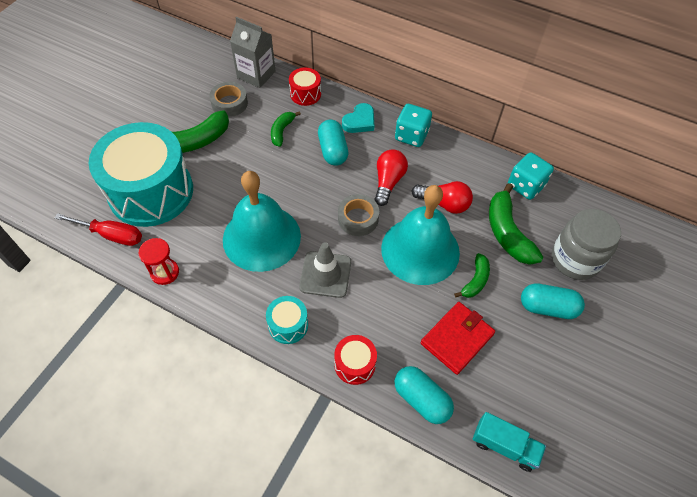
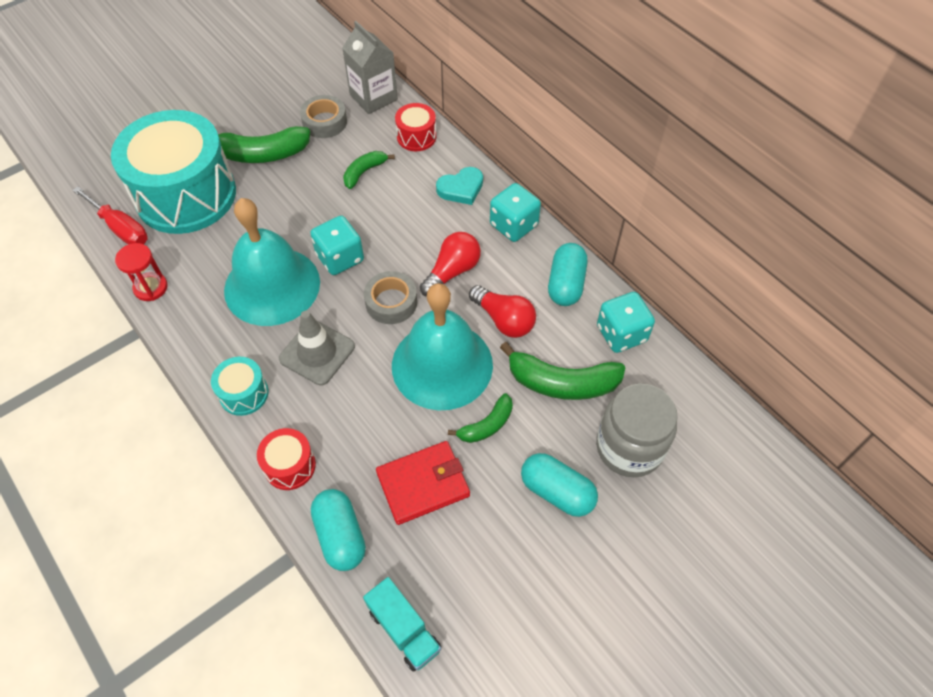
camera: 25 degrees right, 0 degrees up
turquoise capsule [318,120,349,166] -> turquoise capsule moved to [548,243,588,306]
green banana [489,183,543,265] -> green banana turned 90 degrees counterclockwise [500,342,626,400]
none -> turquoise dice [310,216,364,275]

